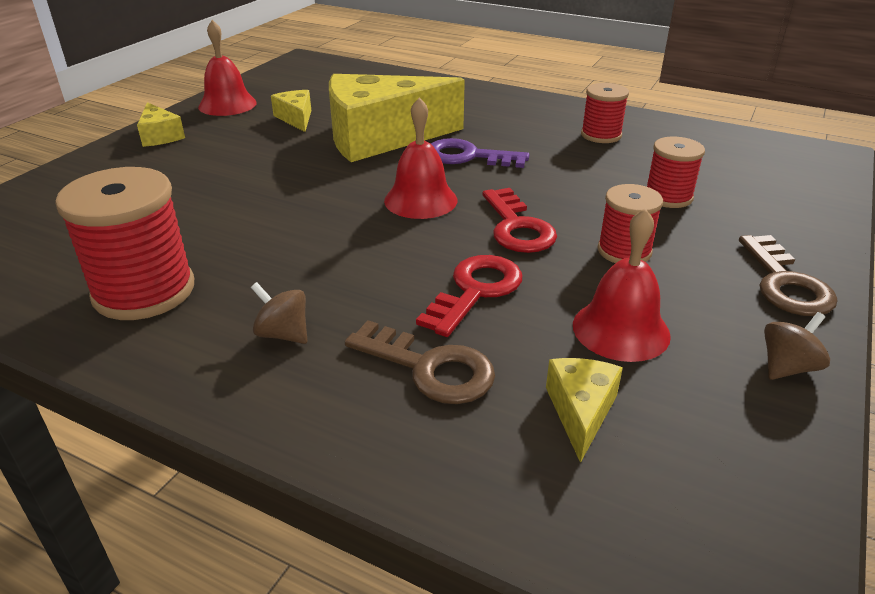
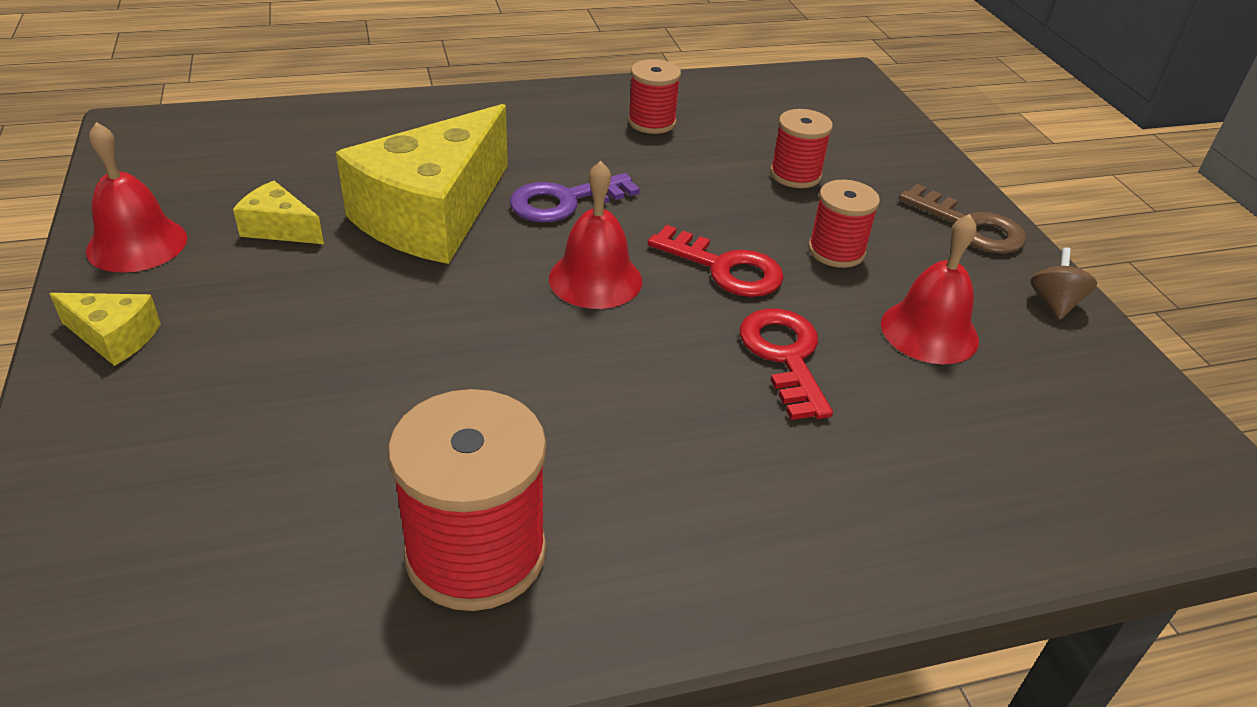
camera: 45 degrees left, 5 degrees up
brown spinning top [251,282,307,344] -> none
brown key [345,320,495,404] -> none
yellow cheese [546,358,623,463] -> none

